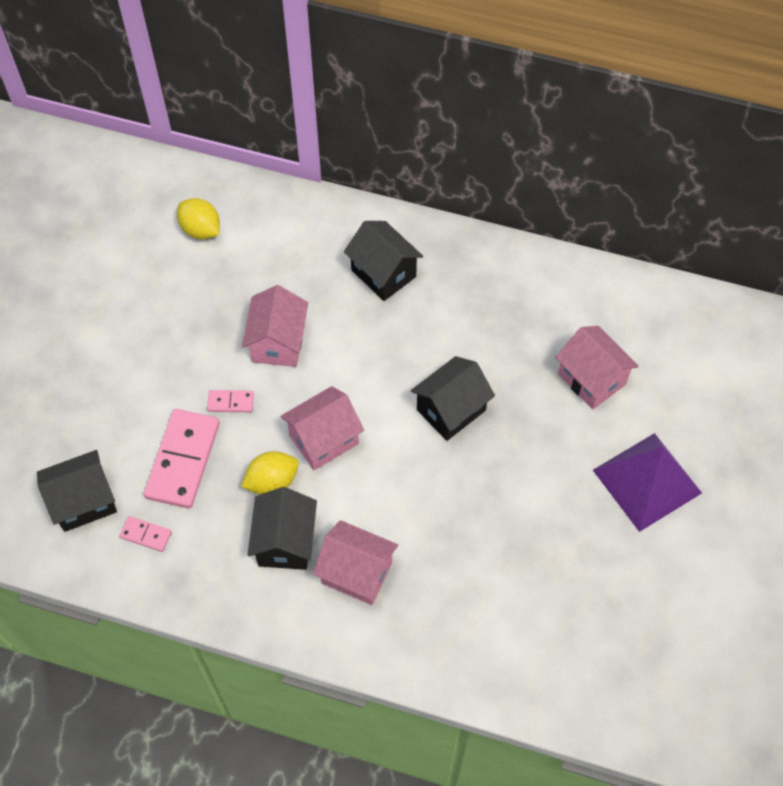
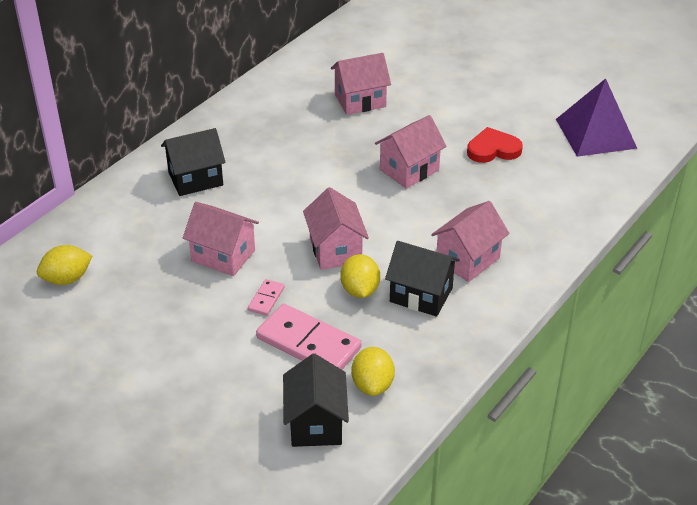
camera: 70 degrees left, 20 degrees down
pink domino [119,516,172,552] -> yellow lemon [351,347,395,396]
black house [411,356,495,441] -> none
purple pyramid [593,433,702,532] -> purple pyramid moved to [556,78,637,157]
none -> pink house [375,115,447,189]
none -> red heart [467,127,523,163]

